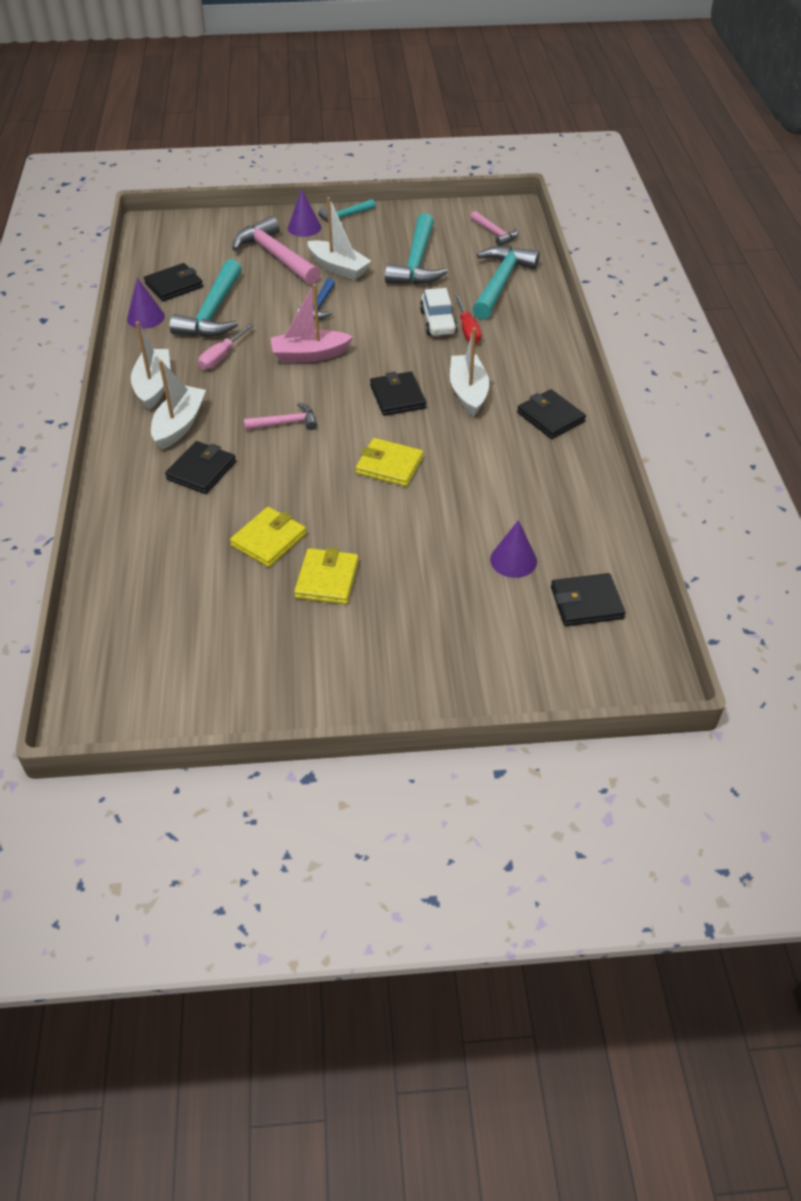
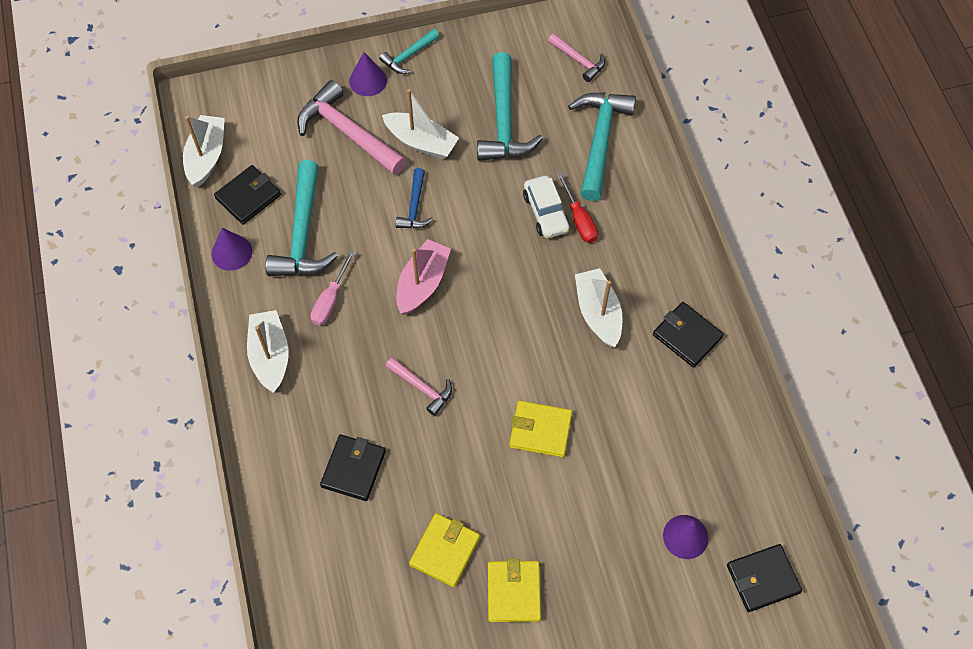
camera: 10 degrees left, 15 degrees up
white boat [151,360,206,450] -> white boat moved to [183,115,225,187]
pink hammer [244,403,317,430] -> pink hammer turned 60 degrees clockwise [386,357,452,416]
pink boat [271,284,353,363] -> pink boat turned 135 degrees clockwise [397,239,451,315]
black wallet [370,371,427,416] -> none

